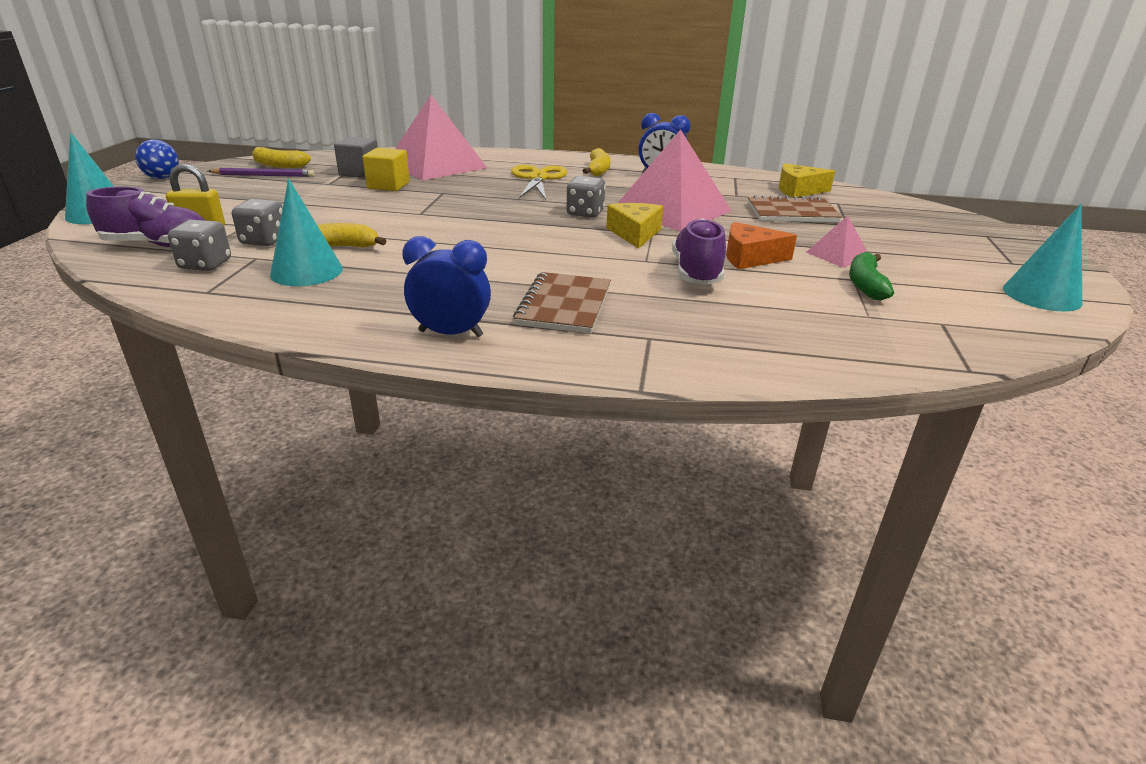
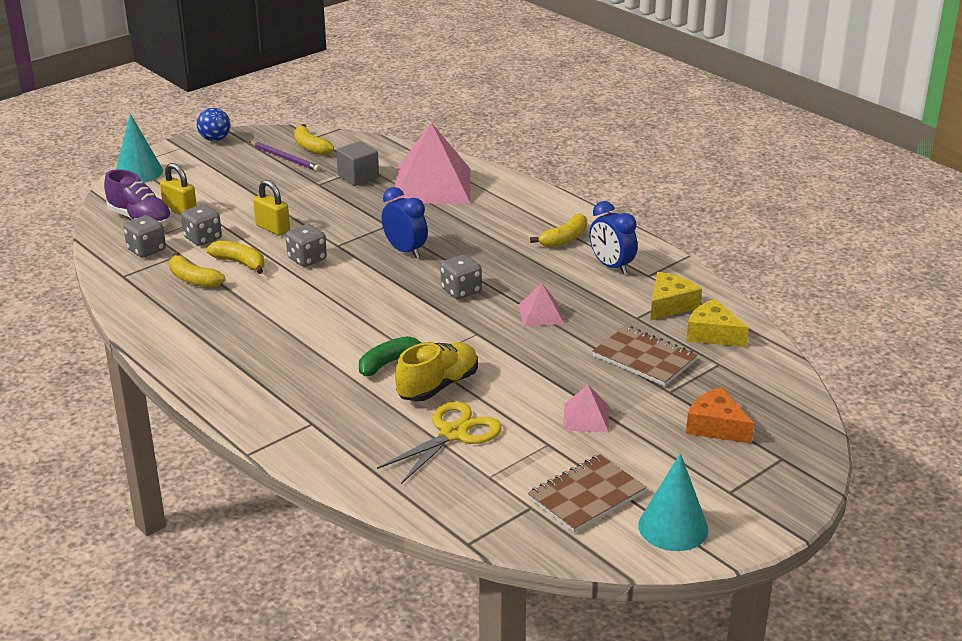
camera: 40 degrees right, 0 degrees up
turquoise cone [270,179,343,286] -> yellow banana [169,252,225,288]
yellow cube [363,148,410,191] -> none
blue clock [402,236,491,337] -> blue clock moved to [382,187,428,258]
yellow scissors [511,165,567,200] -> yellow scissors moved to [377,401,502,484]
brown notebook [513,272,611,334] -> brown notebook moved to [528,454,647,533]
yellow cheese [606,203,663,249] -> yellow cheese moved to [650,272,702,321]
pink pyramid [618,129,731,231] -> pink pyramid [518,283,564,327], size x0.46
purple shoe [672,218,726,285] -> yellow shoe [395,342,478,402]
orange cheese [726,222,797,269] -> orange cheese moved to [686,387,754,444]
green banana [849,252,894,300] -> green banana moved to [359,336,431,376]
none -> yellow padlock [253,180,290,236]
none -> grey dice [286,224,327,267]

